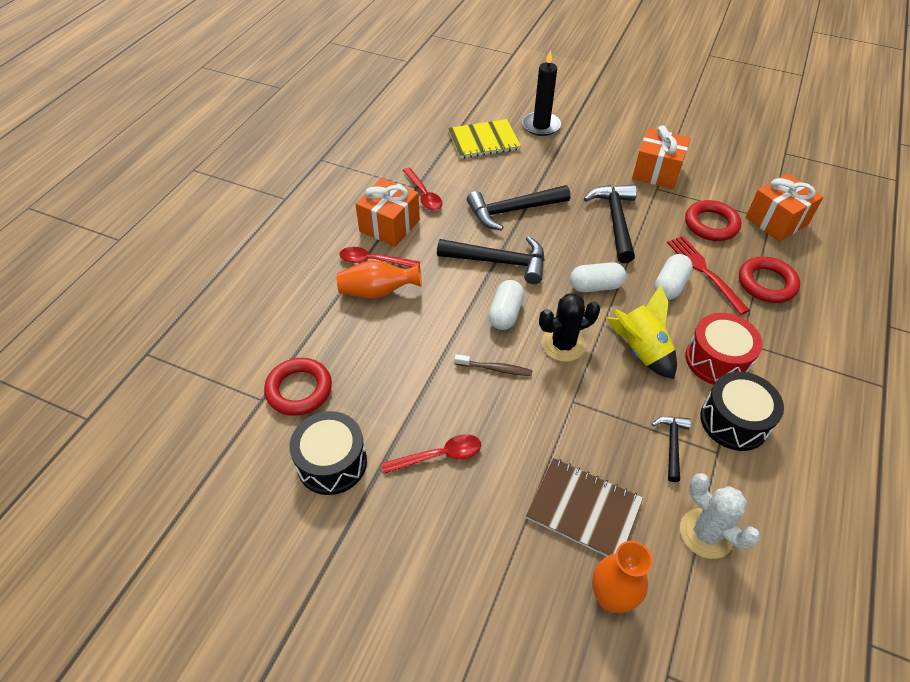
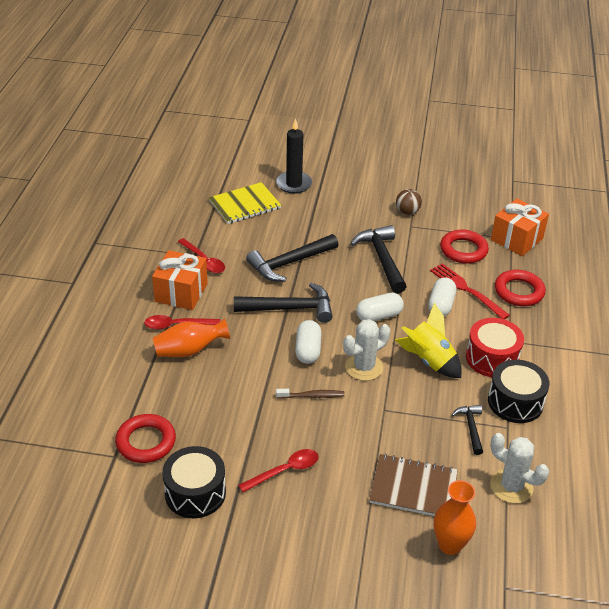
camera: 15 degrees left, 10 degrees down
black cactus [539,293,600,362] -> white cactus [343,319,390,381]
orange gift [632,125,691,189] -> brown ball [396,189,422,215]

